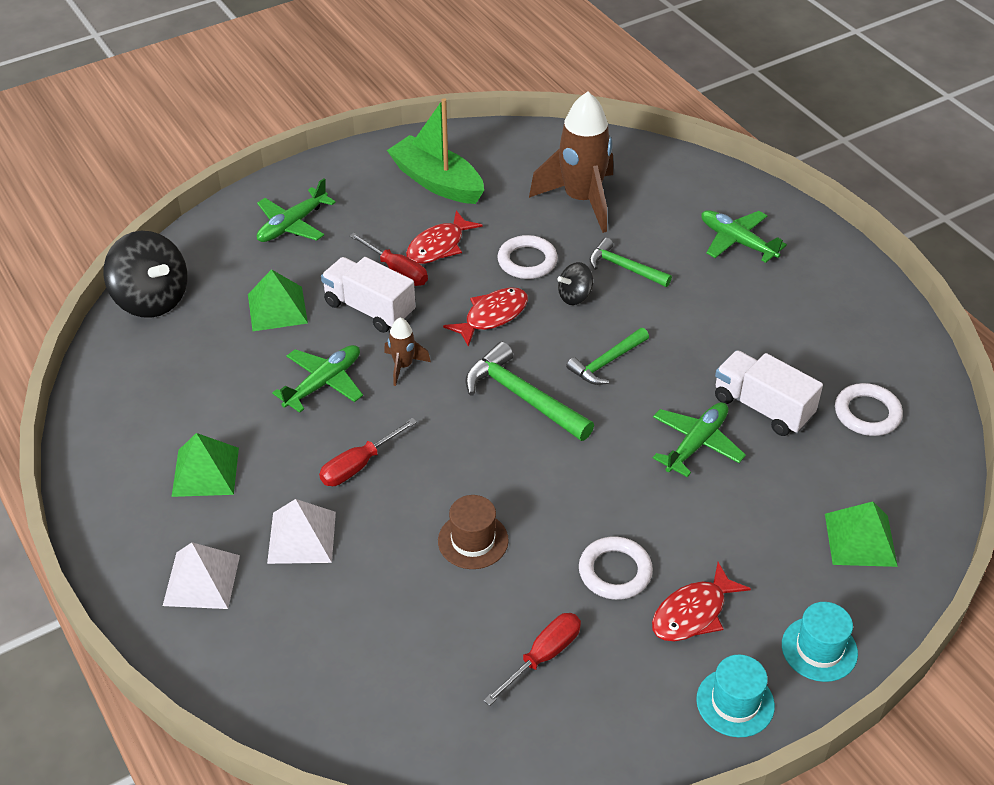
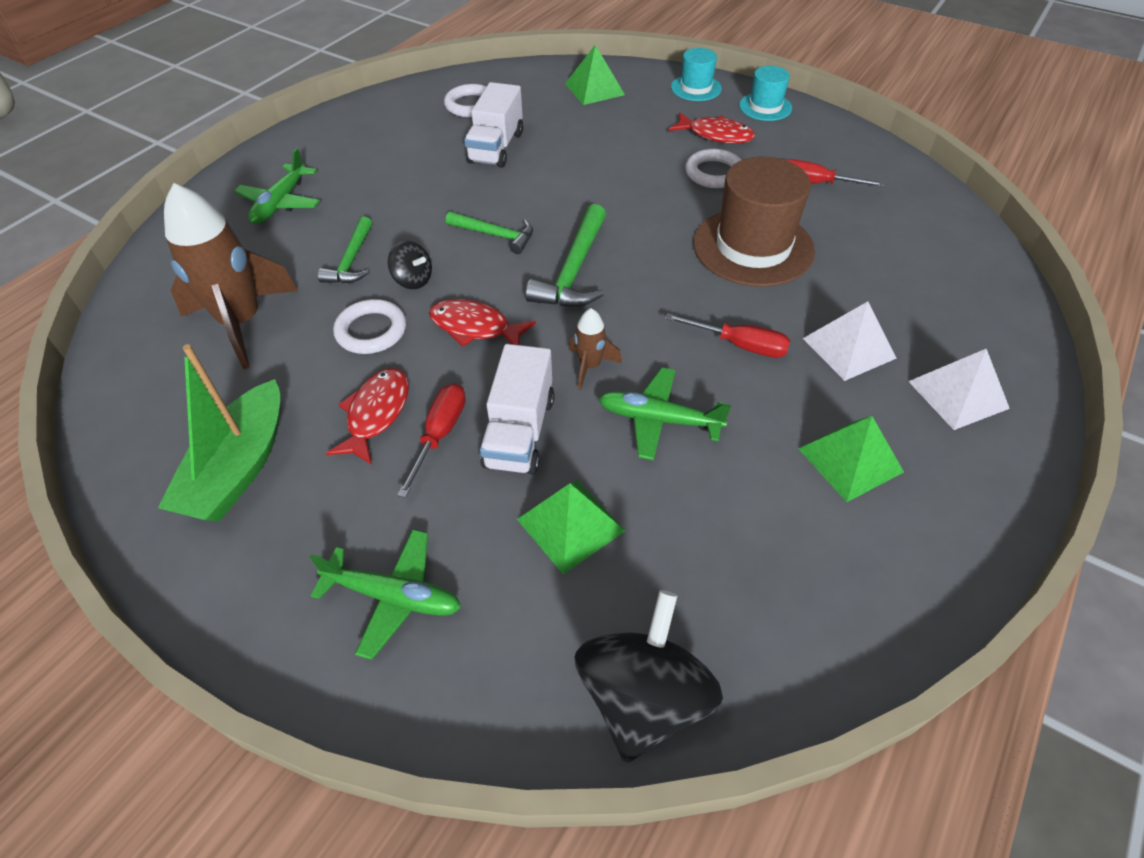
camera: 115 degrees left, 5 degrees up
red fish [406,210,483,264] -> red fish turned 90 degrees counterclockwise [326,368,409,465]
brown hat [438,495,509,569] -> brown hat [693,157,815,287], size x1.88
green plane [653,402,746,477] -> none

